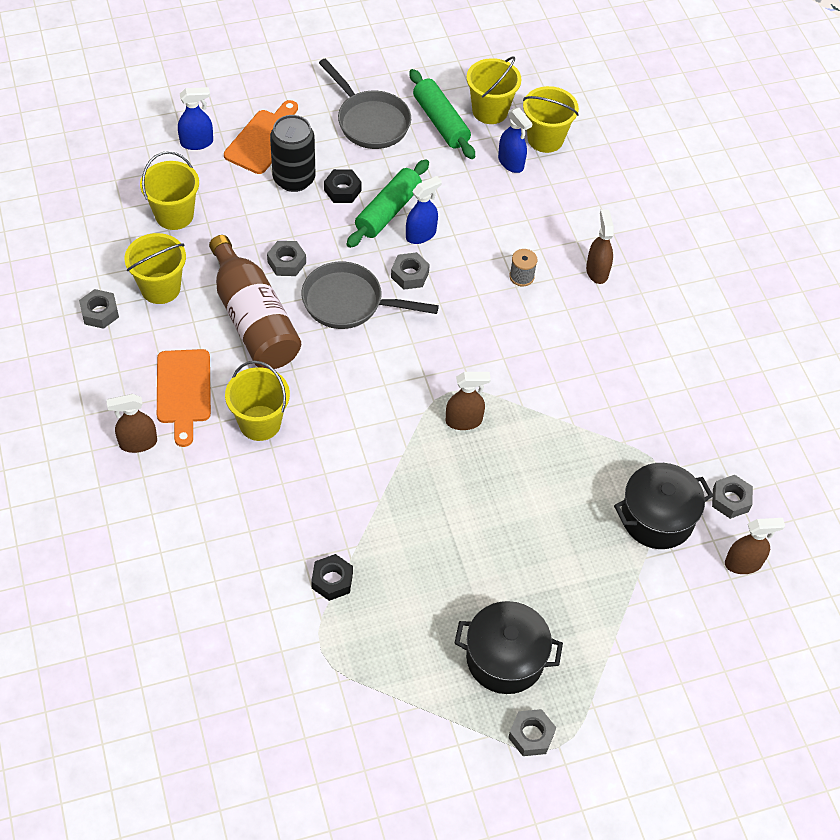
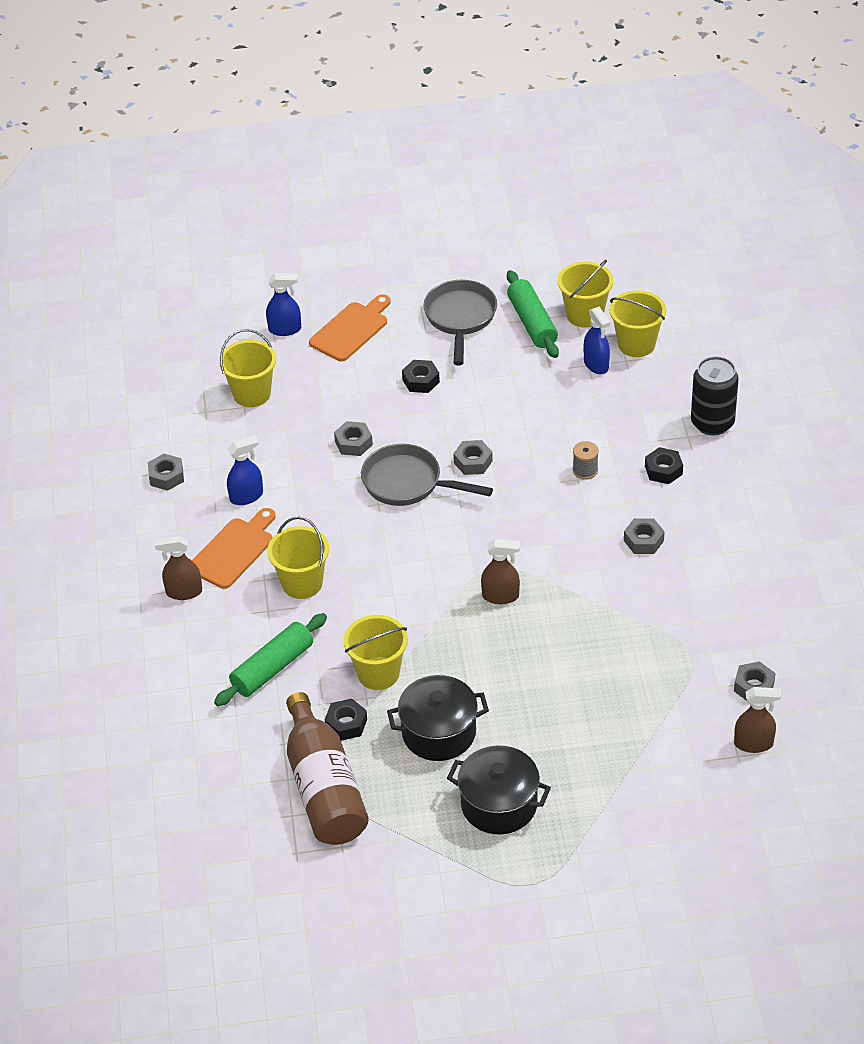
camera: 15 degrees right, 10 degrees down
yellow bucket [125,233,186,304] -> yellow bucket moved to [344,615,408,690]
orange cutting board [157,349,211,447] -> orange cutting board turned 150 degrees counterclockwise [192,508,276,589]
brown bottle [209,235,301,369] -> brown bottle moved to [286,692,369,845]
black can [270,115,315,192] -> black can moved to [691,356,739,436]
grey pan [319,58,411,149] -> grey pan turned 150 degrees counterclockwise [423,280,497,365]
green rolling pin [347,159,429,248] -> green rolling pin moved to [214,613,327,706]
blue spray bottle [406,176,442,244] -> blue spray bottle moved to [227,436,263,505]
grey nut [508,709,556,756] -> grey nut moved to [624,518,665,554]
brown spray bottle [586,209,614,284] -> black nut [645,447,683,484]
black pot [614,463,713,549] -> black pot moved to [387,675,489,761]

